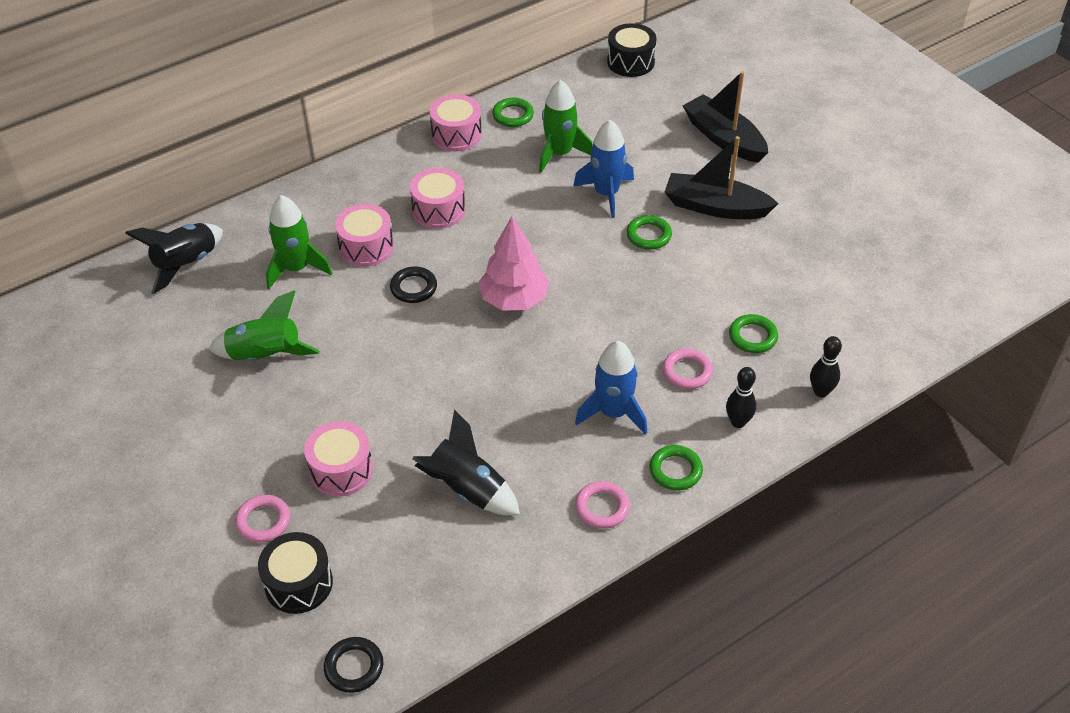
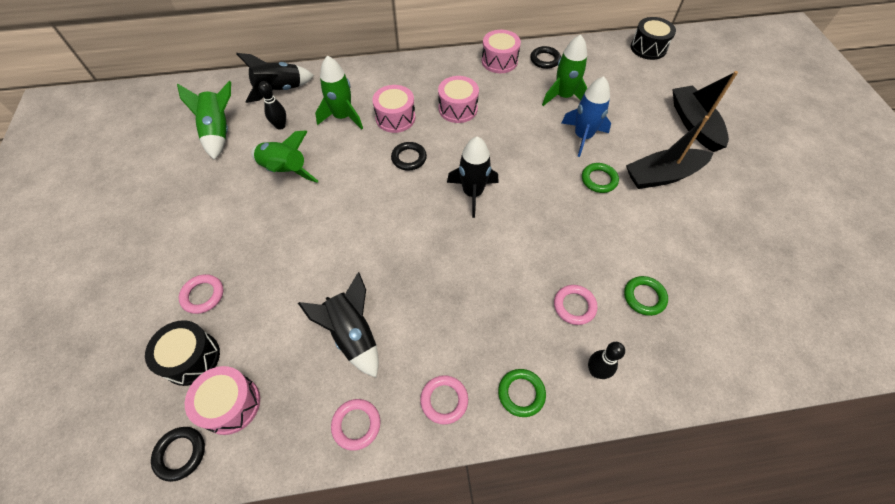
camera: 25 degrees right, 10 degrees up
pink drum [304,421,373,497] -> pink drum moved to [185,366,260,435]
pink tree [479,216,549,311] -> black rocket [447,136,499,218]
green ring [492,98,534,127] -> black ring [530,46,561,69]
blue rocket [575,341,647,435] -> none
black boat [665,136,778,219] -> black boat turned 60 degrees counterclockwise [626,116,713,189]
black bowling pin [810,336,842,397] -> black bowling pin moved to [259,81,286,130]
none -> green rocket [177,81,231,160]
none -> pink ring [331,399,380,451]

